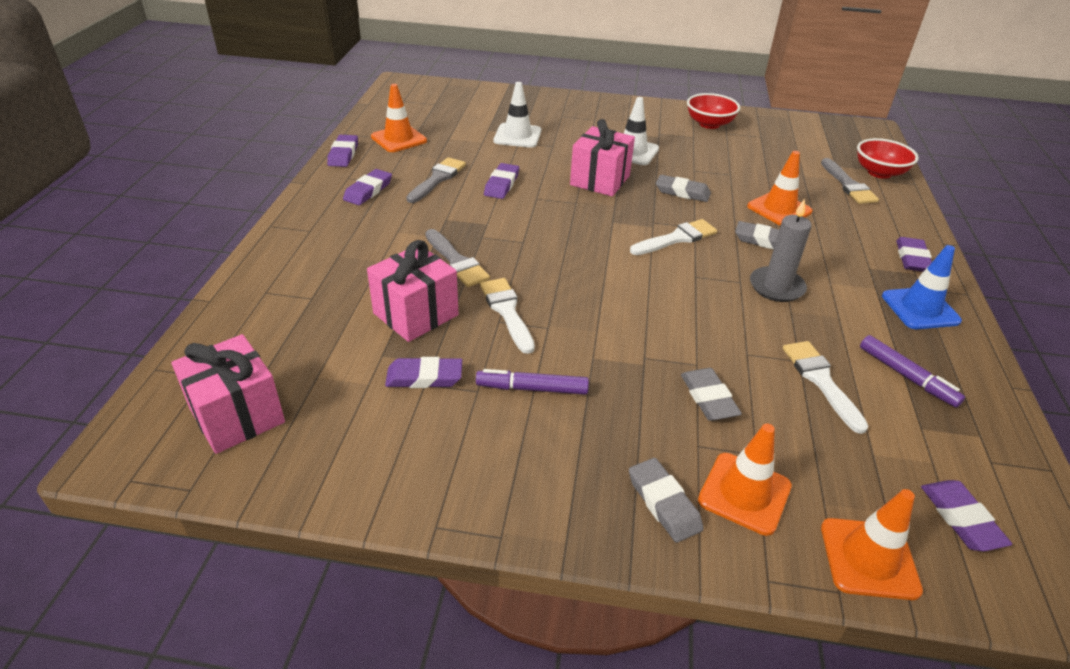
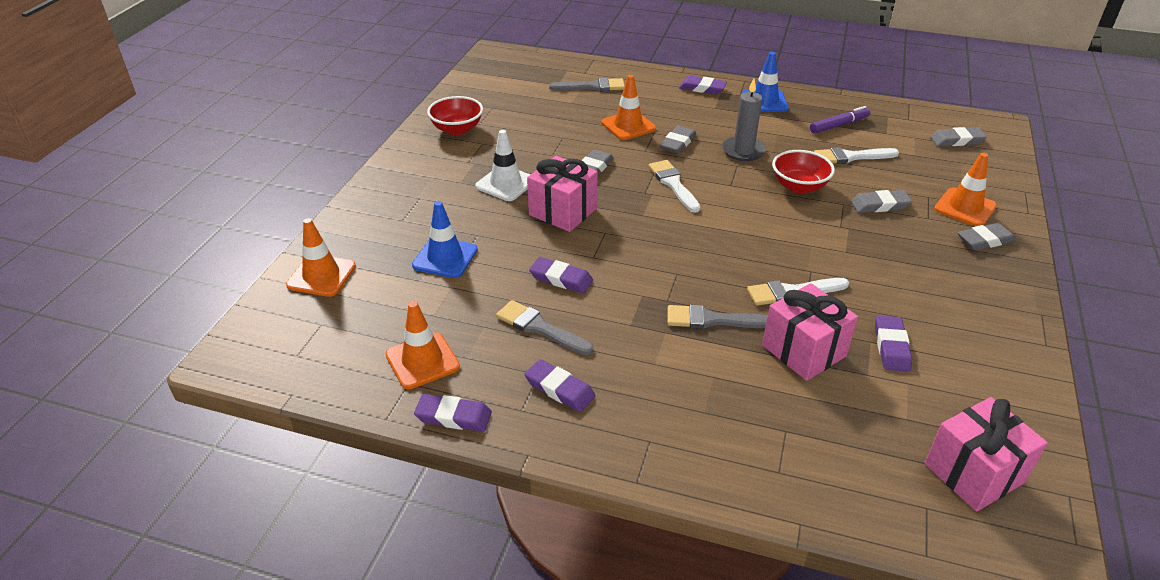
camera: 80 degrees left, 0 degrees up
grey brush [425,229,490,287] -> grey brush turned 150 degrees counterclockwise [667,305,768,329]
purple marker [476,369,589,395] -> none
white traffic cone [494,82,541,148] -> blue traffic cone [412,201,478,278]
orange traffic cone [821,489,923,600] -> orange traffic cone moved to [286,218,356,297]
red bowl [857,138,918,179] -> red bowl moved to [772,150,835,194]
purple eraser [921,480,1012,551] -> grey eraser [930,127,987,146]

